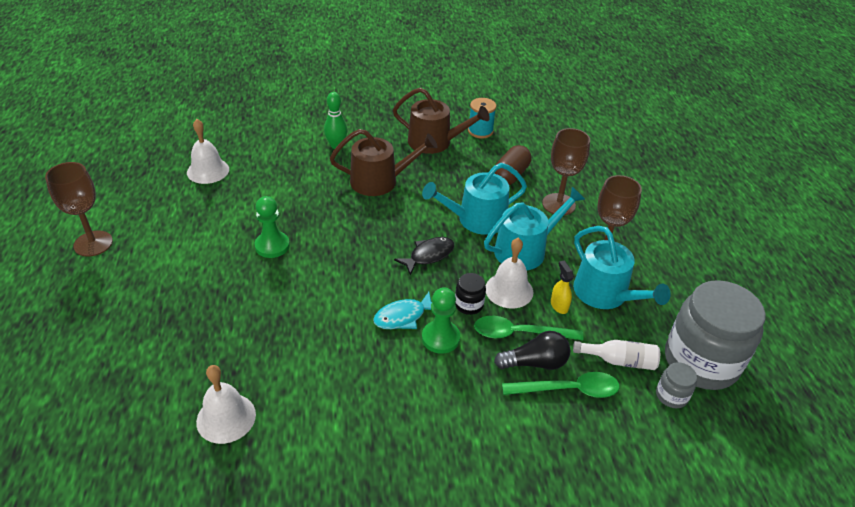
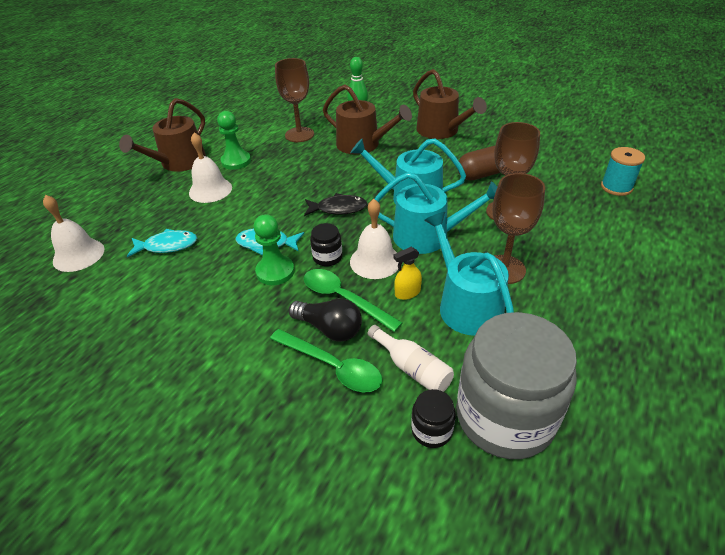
camera: 40 degrees right, 0 degrees up
brown goblet [45,162,113,257] -> brown goblet moved to [275,58,314,142]
white bell [187,119,229,184] -> white bell moved to [189,132,232,203]
turquoise spool [468,98,497,138] -> turquoise spool moved to [601,147,645,196]
yellow spray bottle [551,261,574,314] -> yellow spray bottle turned 135 degrees counterclockwise [393,247,422,300]
turquoise watering can [573,226,671,309] -> turquoise watering can turned 150 degrees clockwise [424,212,514,336]
grey jar [656,362,697,408] -> black jar [411,389,456,448]
none -> brown watering can [119,98,206,172]
none -> turquoise fish [127,229,197,257]

